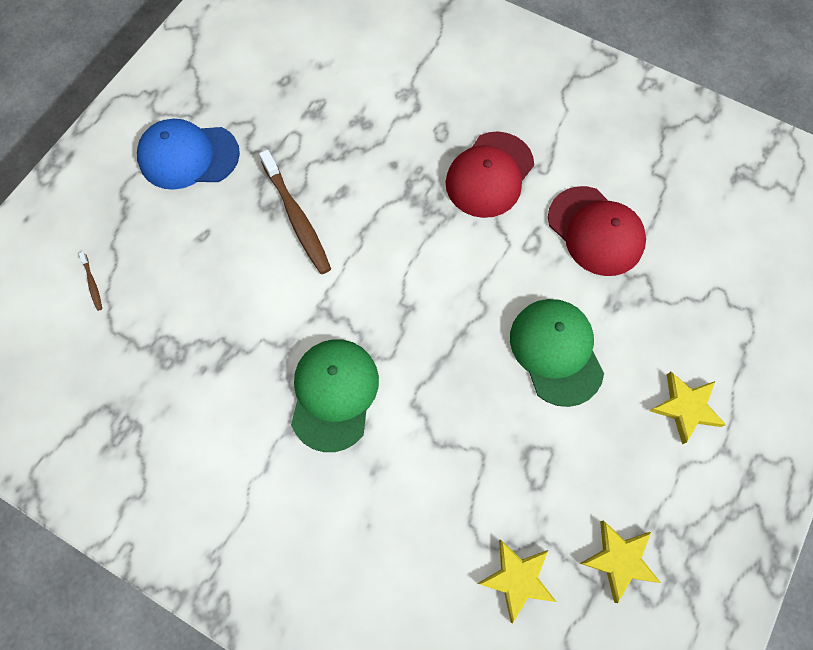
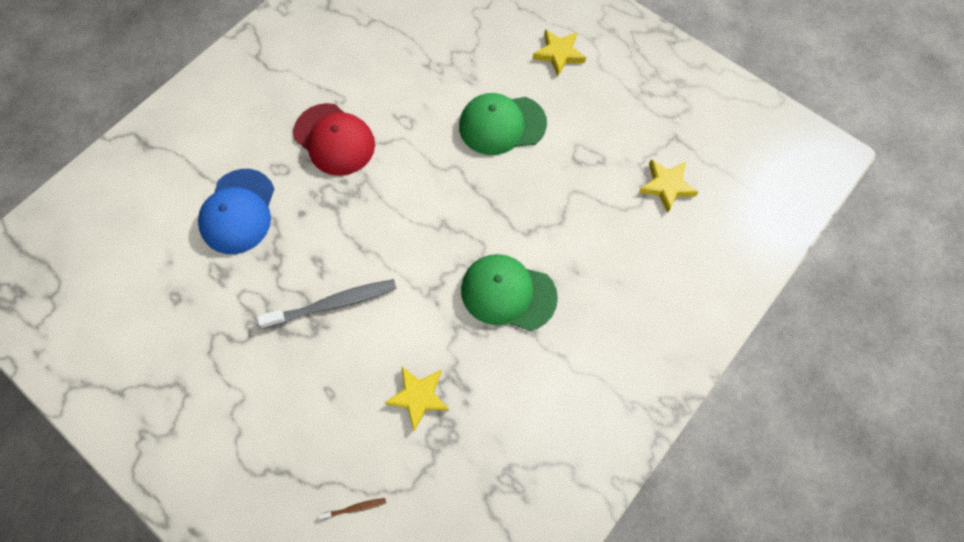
camera: 80 degrees left, 0 degrees up
blue cap [137,119,240,190] -> blue cap moved to [198,169,274,254]
brown toothbrush [259,150,331,274] -> grey toothbrush [257,279,397,329]
red cap [548,186,646,276] -> none
yellow star [579,520,661,603] -> yellow star moved to [385,367,449,431]

